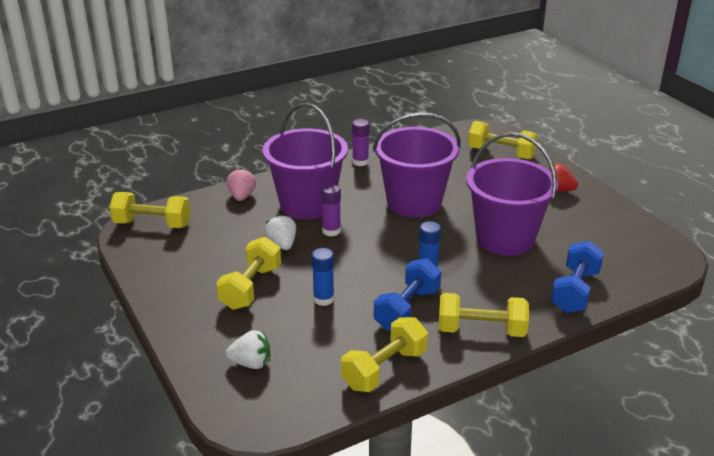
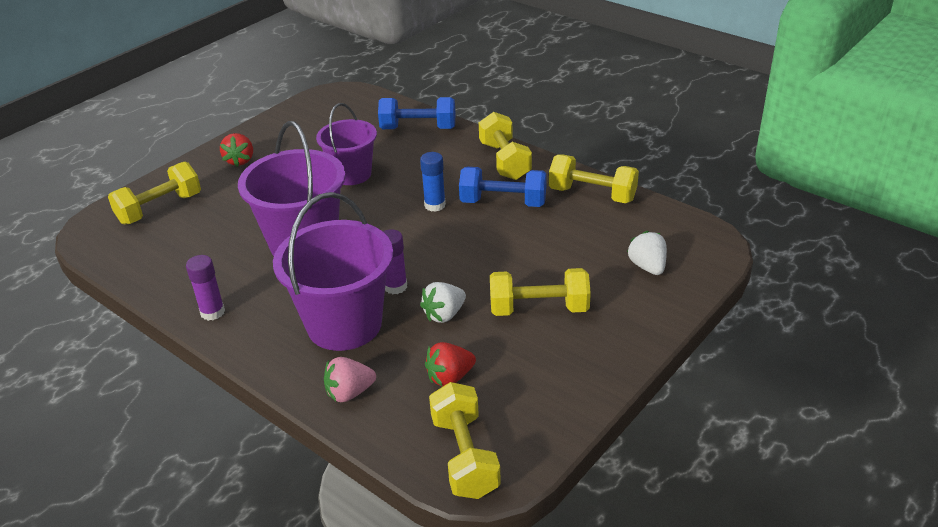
camera: 110 degrees left, 5 degrees up
blue glue stick [311,248,334,306] -> none
purple bucket [466,132,558,256] -> purple bucket [316,103,377,185], size x0.64
yellow dumbbell [468,121,538,160] -> yellow dumbbell turned 45 degrees clockwise [108,162,201,225]
none -> red strawberry [425,342,476,387]

